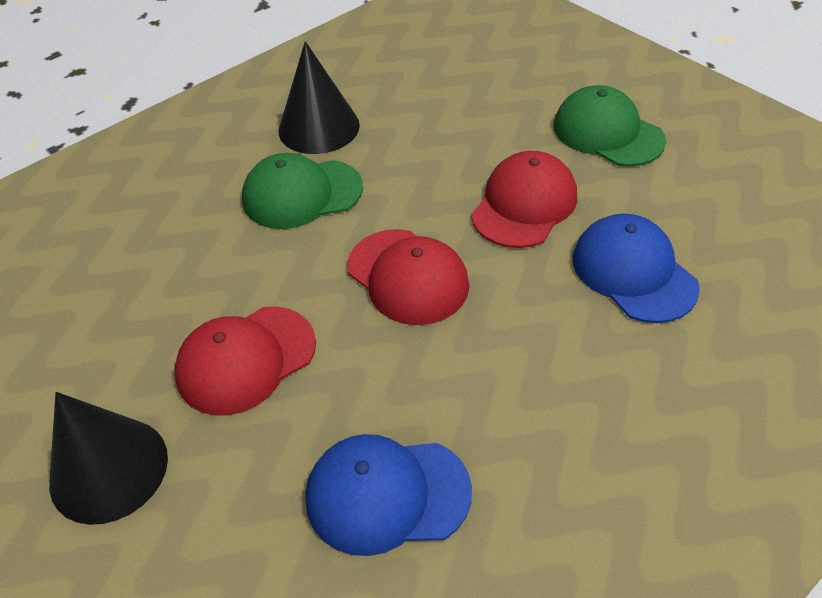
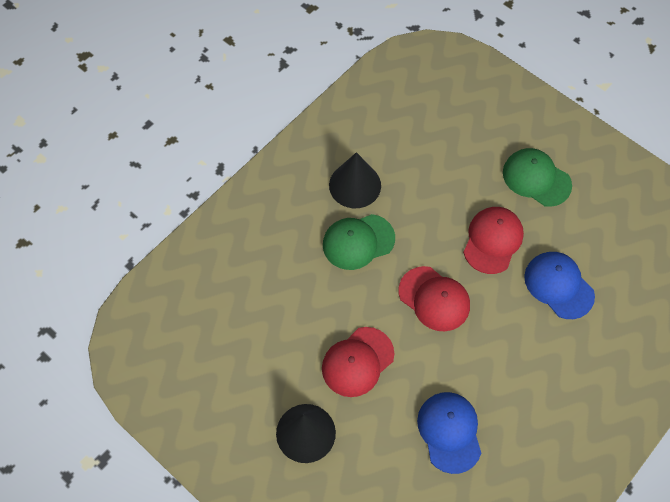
camera: 10 degrees left, 15 degrees up
blue cap [306,434,472,556] -> blue cap turned 90 degrees clockwise [417,392,481,474]

